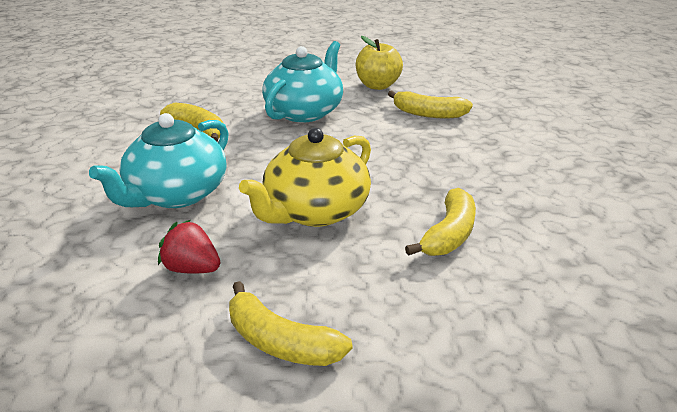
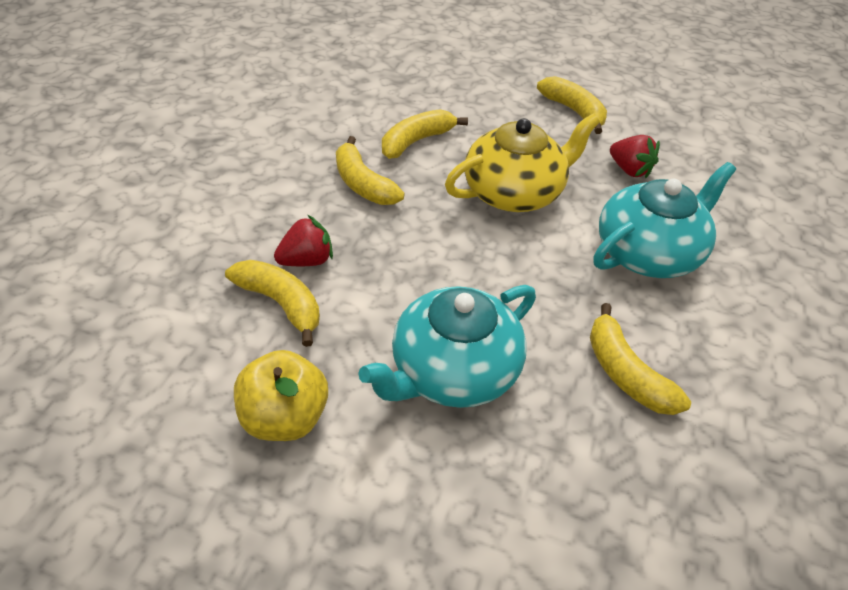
camera: 160 degrees left, 15 degrees up
none -> red strawberry [274,215,333,266]
none -> yellow banana [336,136,405,205]

